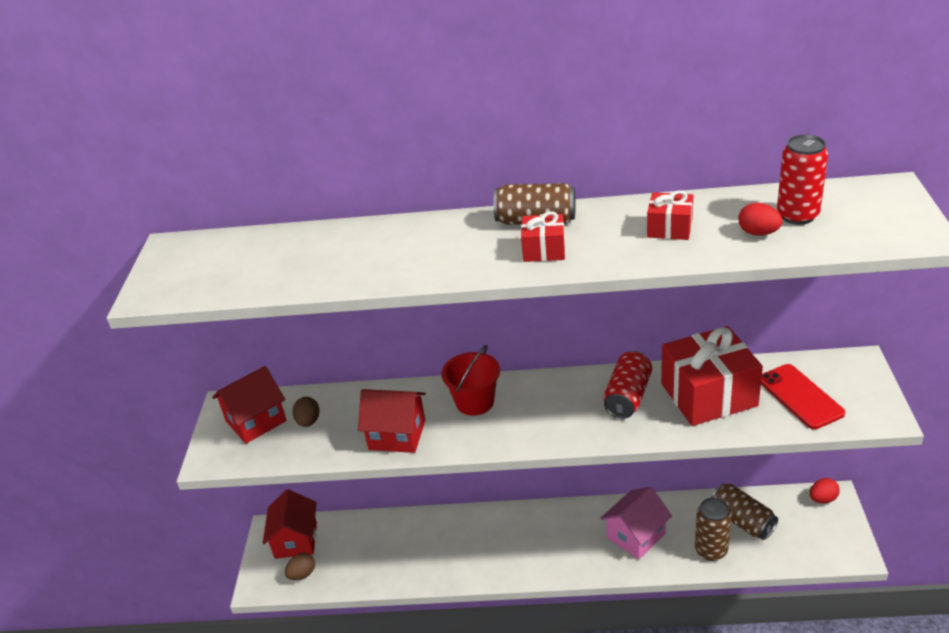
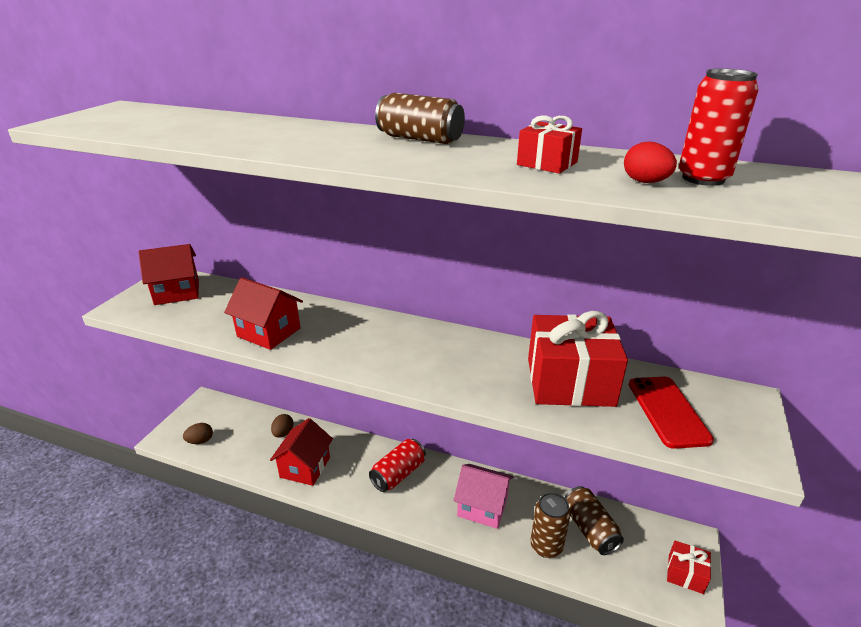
camera: 15 degrees right, 5 degrees down
red house [263,489,317,559] -> red house moved to [270,418,333,486]
brown egg [292,397,319,427] -> brown egg moved to [271,414,294,438]
red bucket [442,345,500,416] -> none
red gift [521,212,565,262] -> red gift moved to [667,541,711,594]
pink house [600,486,672,559] -> pink house turned 45 degrees clockwise [453,464,514,529]
red can [604,351,652,419] -> red can moved to [369,439,426,492]
red egg [810,478,840,503] -> none

